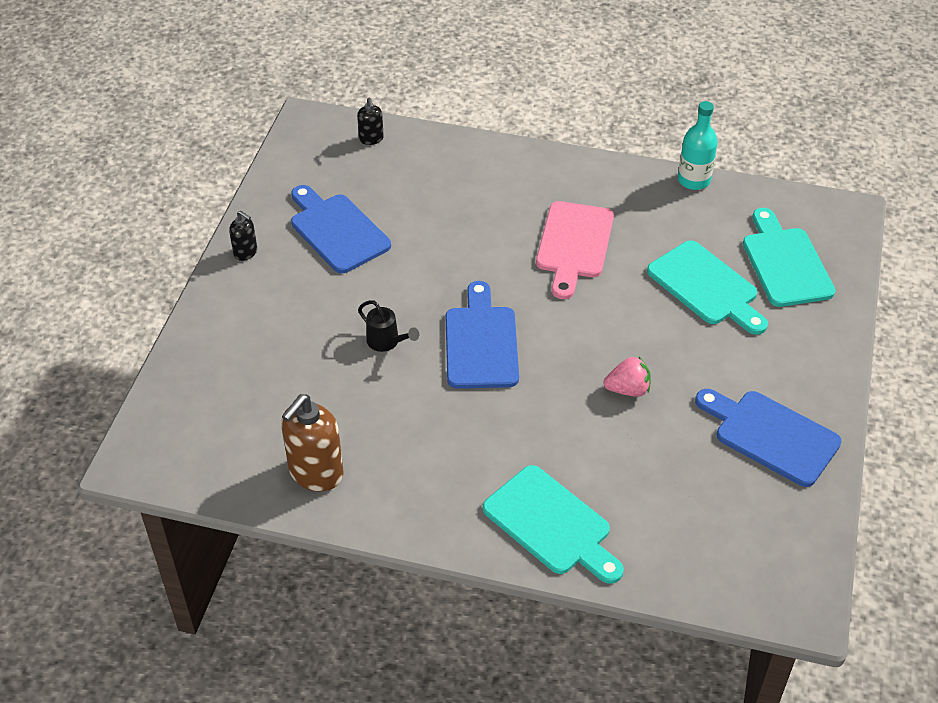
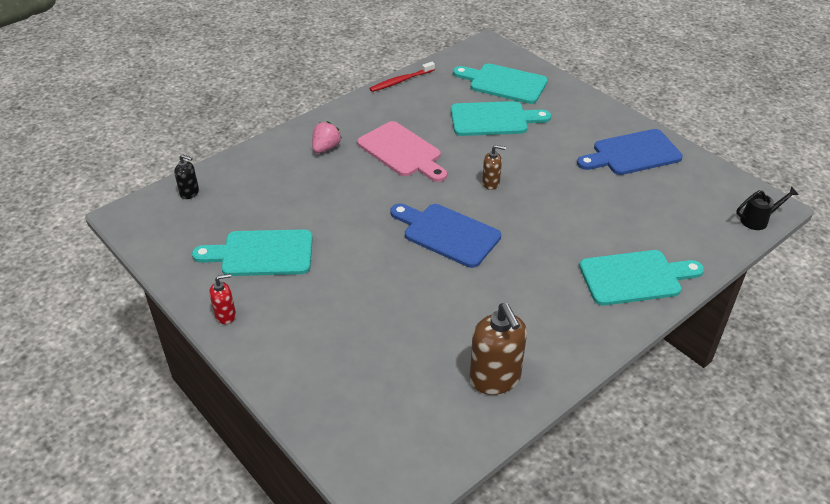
camera: 55 degrees left, 5 degrees down
black soap dispenser [229,211,257,261] -> red soap dispenser [209,274,236,324]
blue cutting board [291,185,391,273] -> turquoise cutting board [192,229,313,276]
black watering can [358,300,419,352] -> black watering can moved to [736,186,798,230]
pink strawberry [604,357,651,397] -> pink strawberry moved to [312,121,342,153]
turquoise bottle [678,101,718,190] -> red toothbrush [369,62,435,92]
none -> brown soap dispenser [482,145,506,190]

